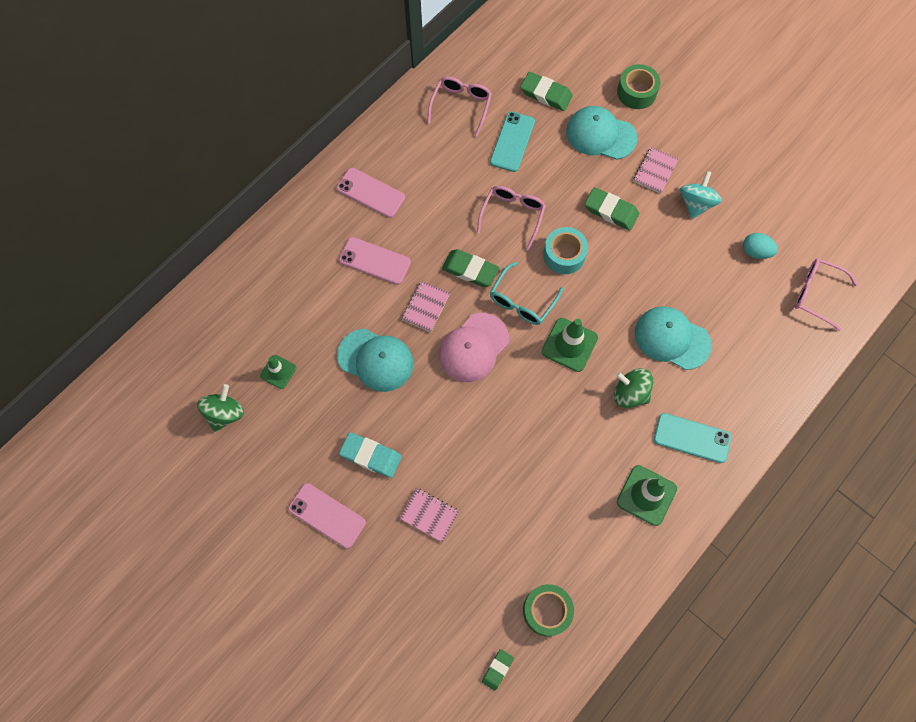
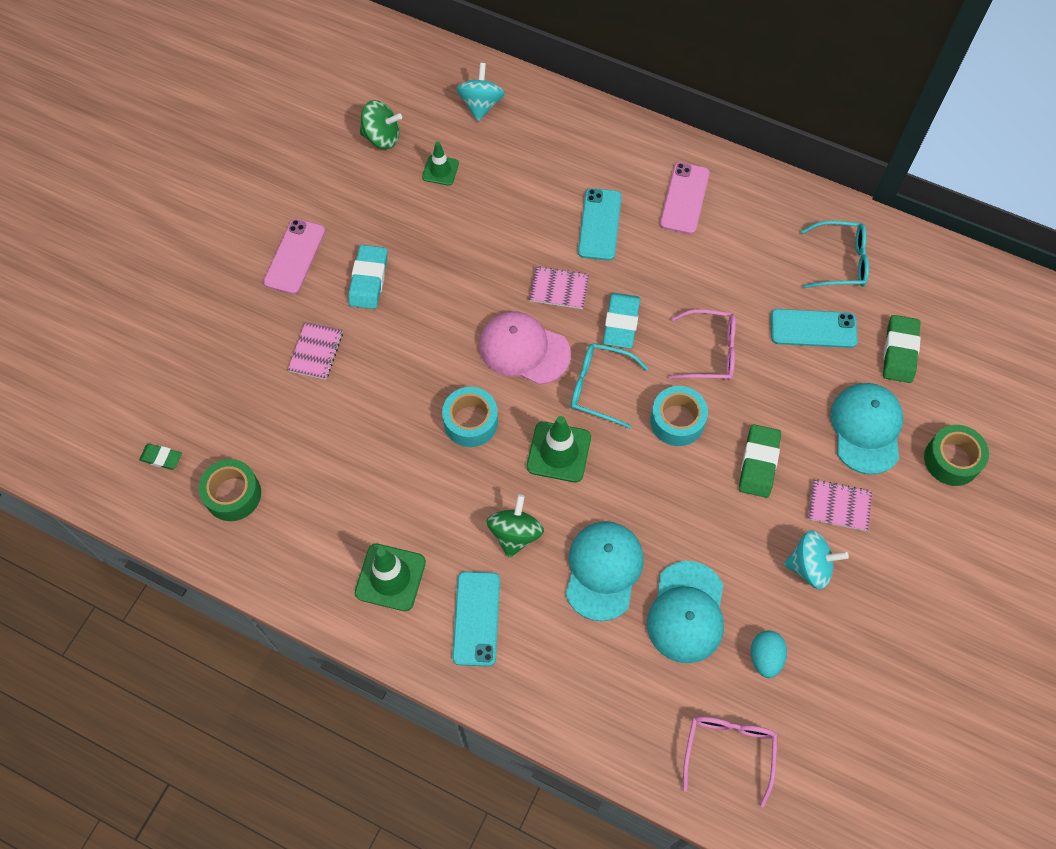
camera: 75 degrees right, 5 degrees down
turquoise cap [337,328,414,392] -> turquoise cap moved to [647,561,724,663]
pink phone [339,237,411,285] -> turquoise phone [578,188,622,261]
pink glasses [427,76,492,137] -> turquoise glasses [801,221,869,288]
green eraser [442,249,499,287] -> turquoise eraser [603,293,640,349]
none -> turquoise tape [442,387,498,447]
none -> turquoise spinning top [456,63,505,121]

